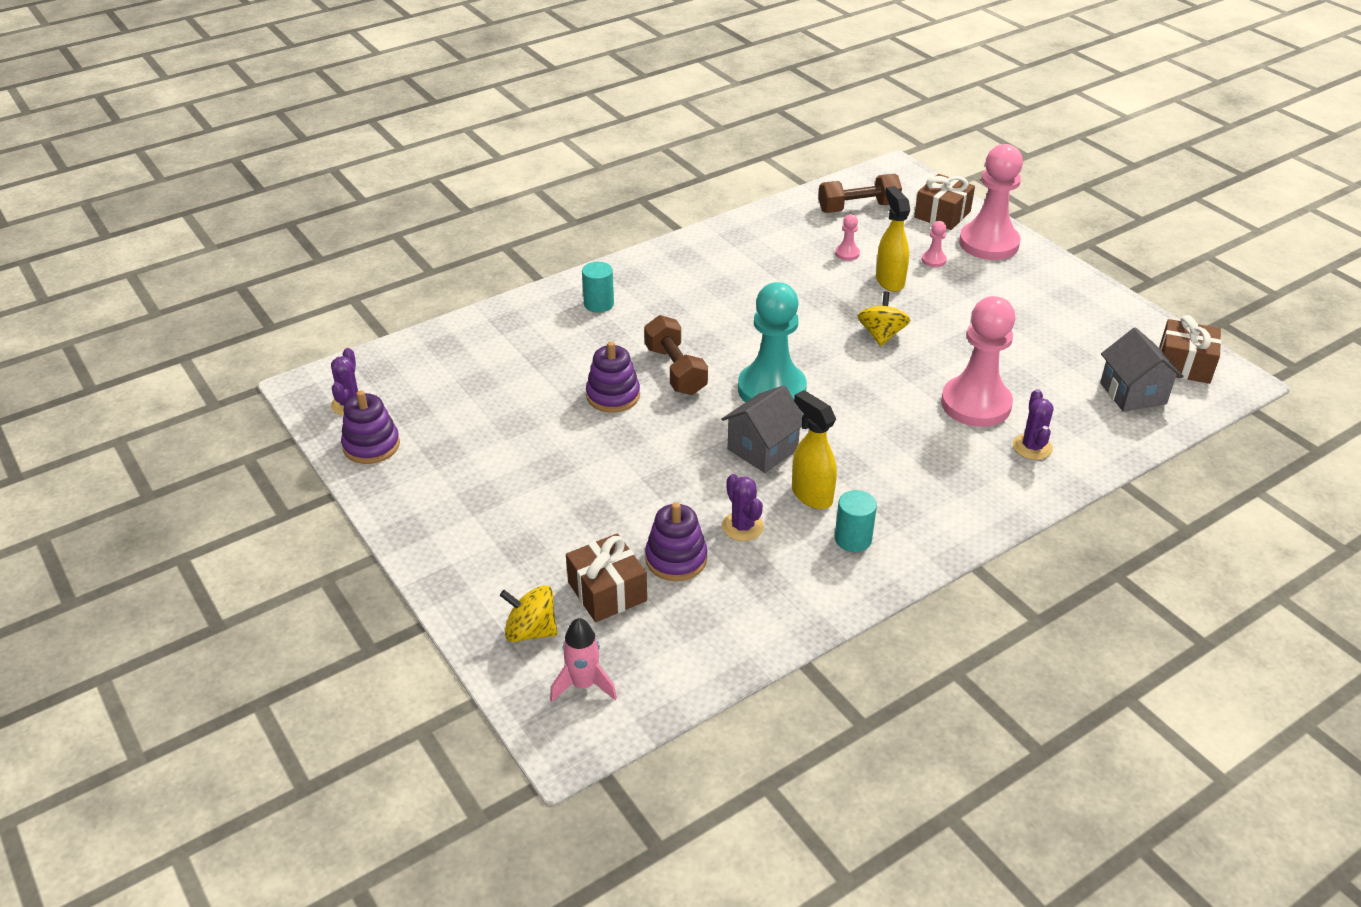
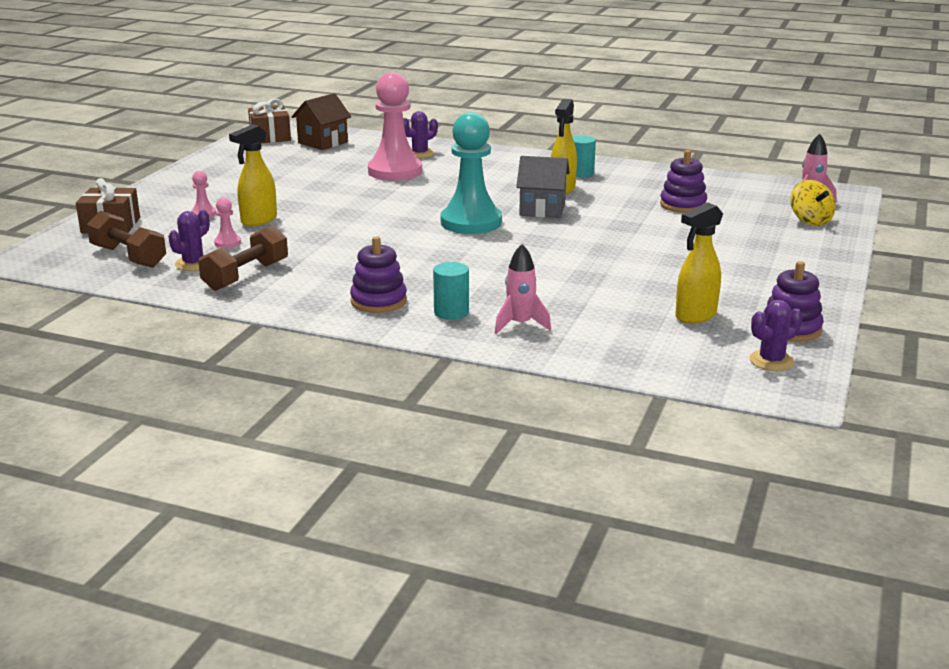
camera: 125 degrees left, 15 degrees down
brown gift [566,533,647,622] -> none
purple stacking toy [586,341,640,413] -> purple stacking toy moved to [350,236,407,313]
brown dumbbell [644,315,708,395] -> brown dumbbell moved to [198,225,288,291]
purple cactus [722,474,764,541] -> purple cactus moved to [168,210,210,271]
yellow spinning top [858,292,910,346] -> none
pink pawn [959,144,1023,260] -> none
grey house [1100,327,1184,412] -> brown house [292,93,351,150]
none -> pink rocket [495,244,551,334]
none -> yellow spray bottle [675,203,723,323]

